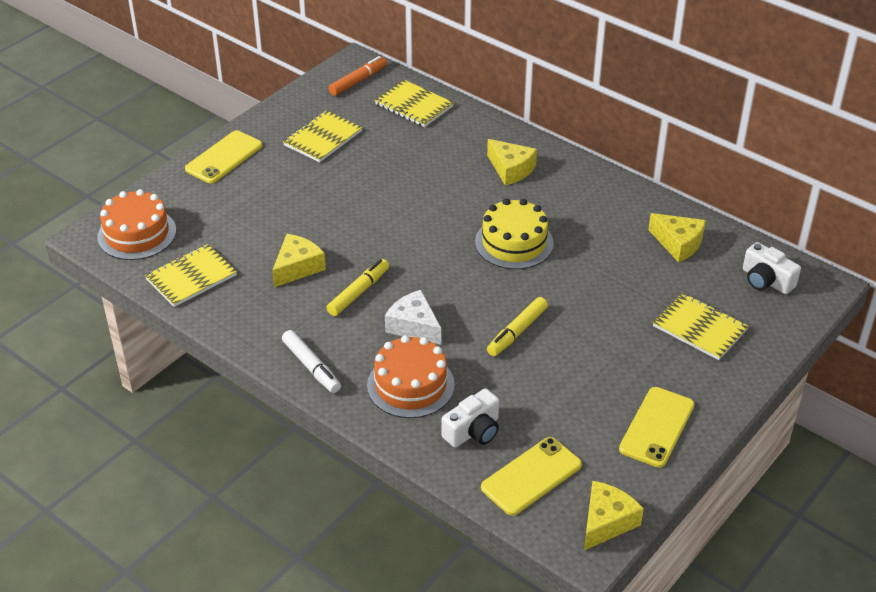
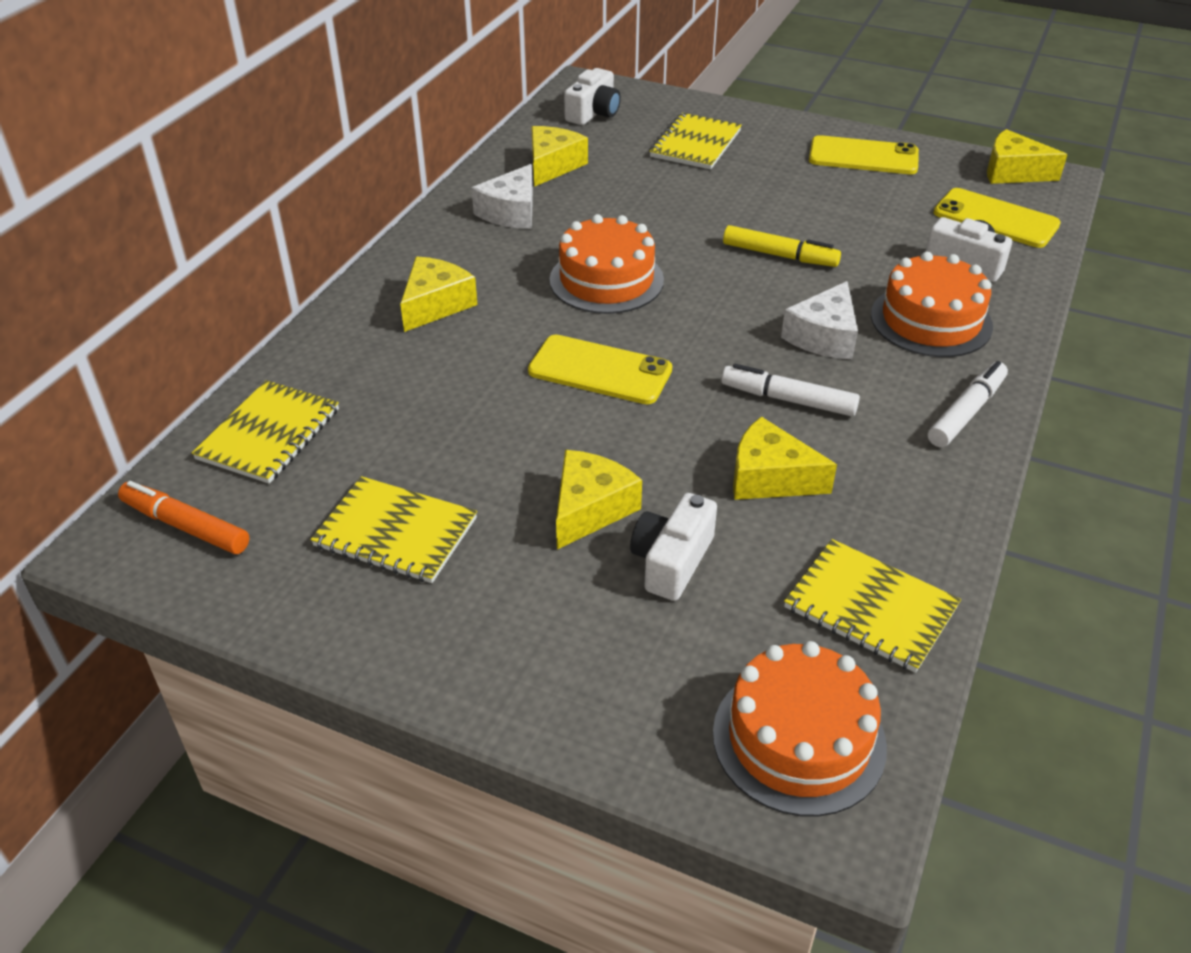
camera: 105 degrees left, 0 degrees up
yellow phone [185,130,262,183] -> yellow phone moved to [528,335,672,405]
yellow marker [327,259,389,316] -> white marker [721,364,860,416]
yellow cake [475,198,554,269] -> orange cake [550,214,664,314]
none -> white cheese [472,164,533,229]
none -> yellow cheese [556,450,642,549]
none -> white camera [630,493,717,601]

